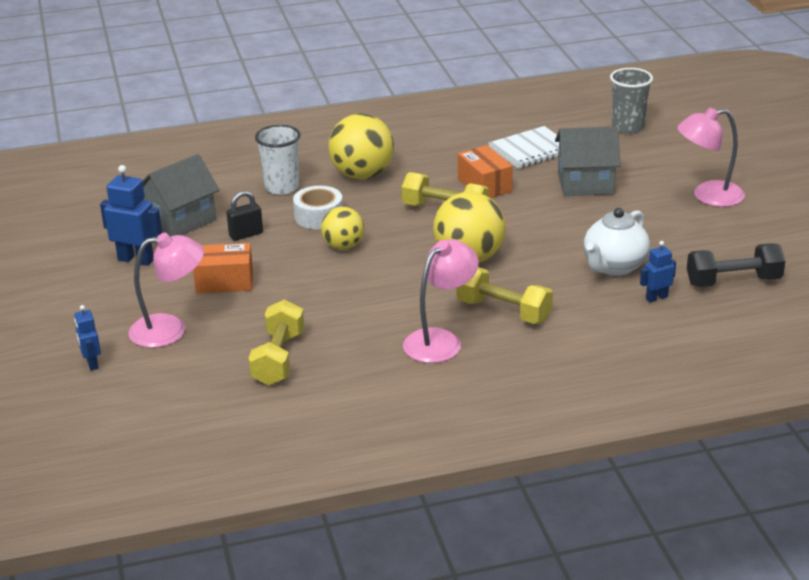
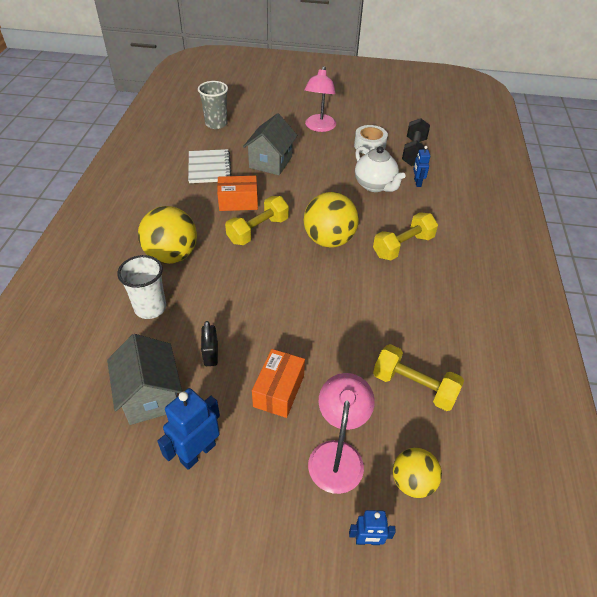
camera: 70 degrees left, 15 degrees up
white tape [293,186,343,229] -> white tape moved to [354,125,388,154]
yellow ball [321,207,364,250] -> yellow ball moved to [393,448,442,498]
pink lamp [403,239,479,363] -> none

